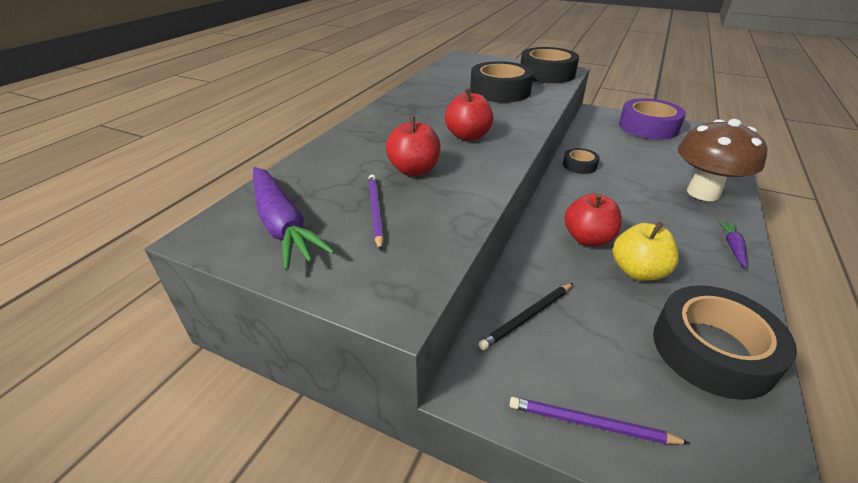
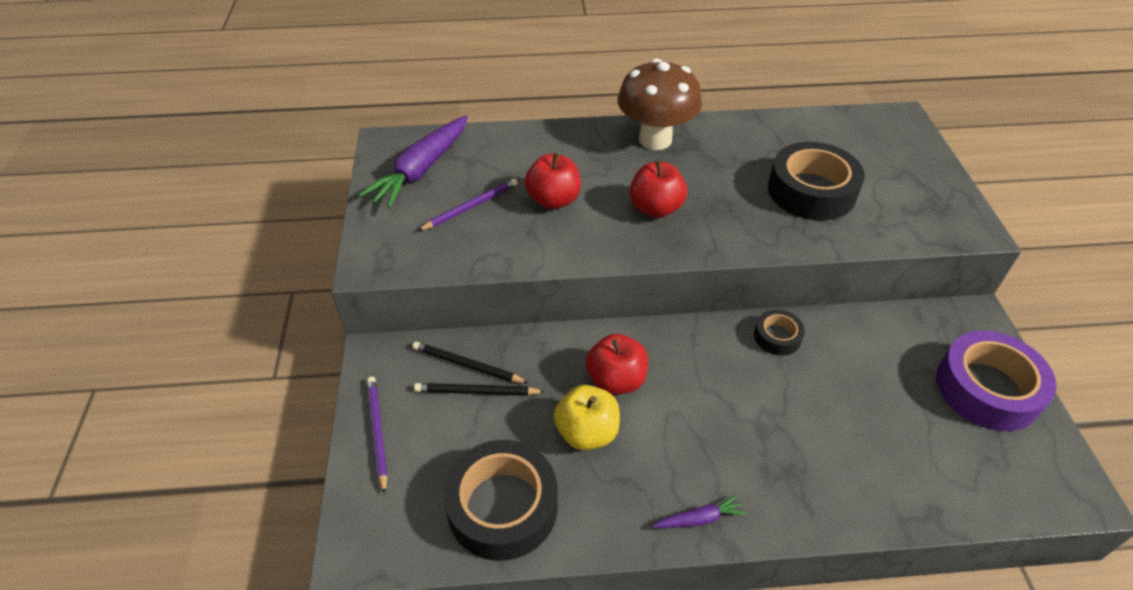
camera: 60 degrees right, 10 degrees up
black tape [520,47,579,83] -> none
brown mushroom [678,119,767,201] -> brown mushroom moved to [617,58,702,150]
none -> black pencil [414,383,545,396]

